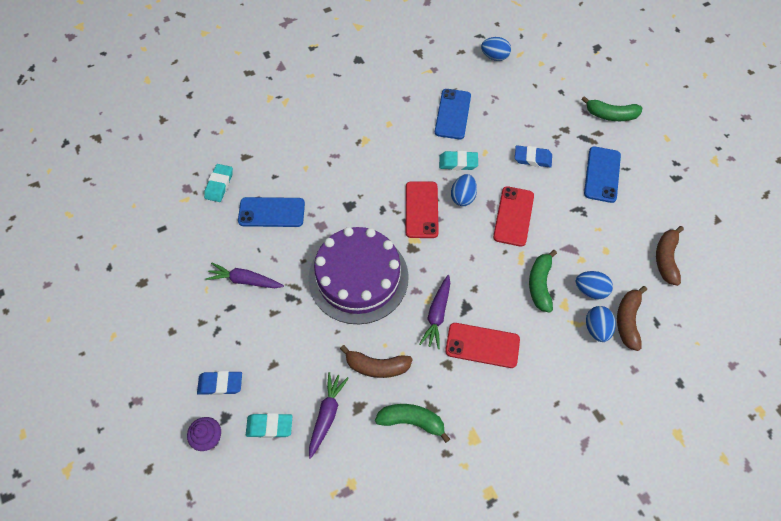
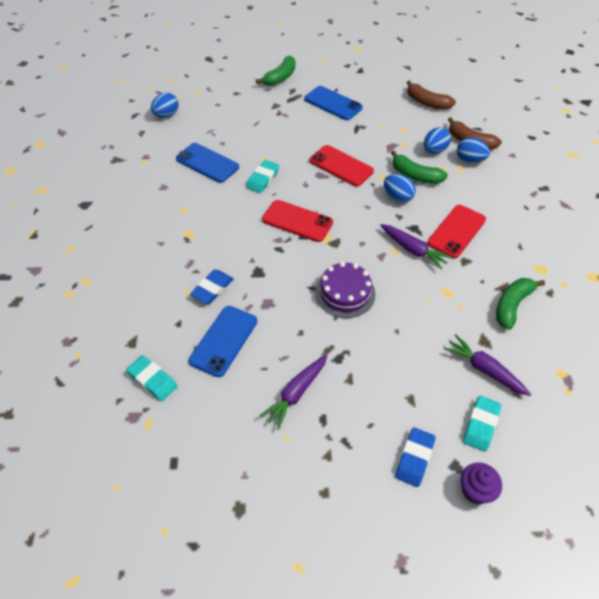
camera: 65 degrees left, 10 degrees down
purple cake [308,227,409,324] -> purple cake [315,262,375,318], size x0.56
brown banana [340,345,413,378] -> none
blue egg [451,174,477,206] -> blue egg moved to [384,174,416,203]
blue eraser [515,145,552,168] -> blue eraser moved to [190,270,234,304]

